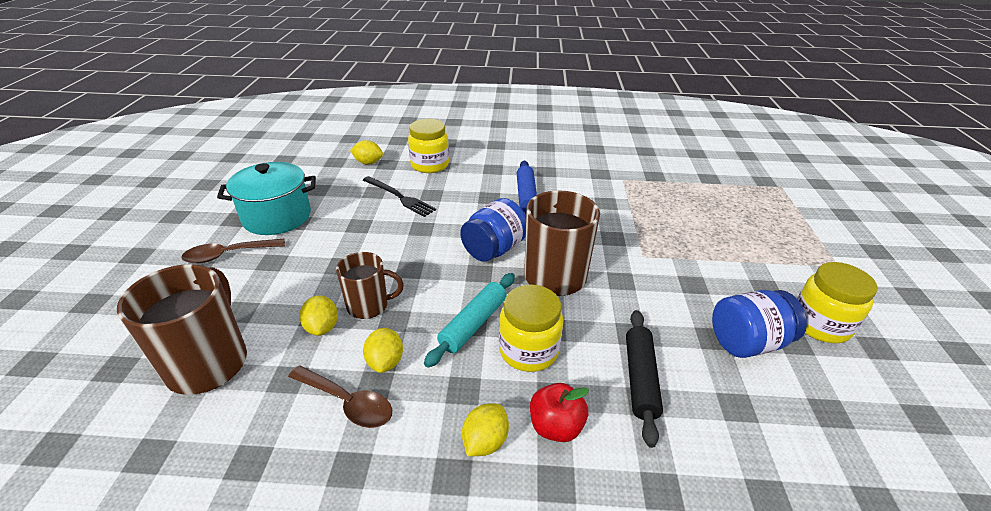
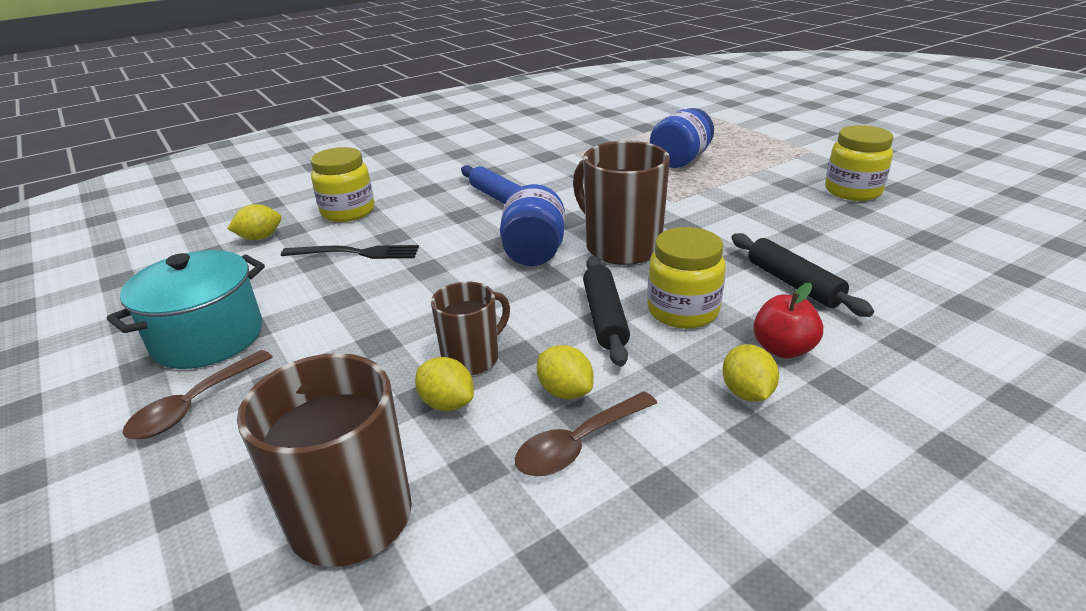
camera: 35 degrees left, 5 degrees down
brown spoon [288,365,392,428] -> brown spoon turned 150 degrees clockwise [515,391,657,476]
turquoise rolling pin [424,273,515,368] -> black rolling pin [583,256,630,367]
blue jar [712,290,807,358] -> blue jar moved to [650,108,714,168]

